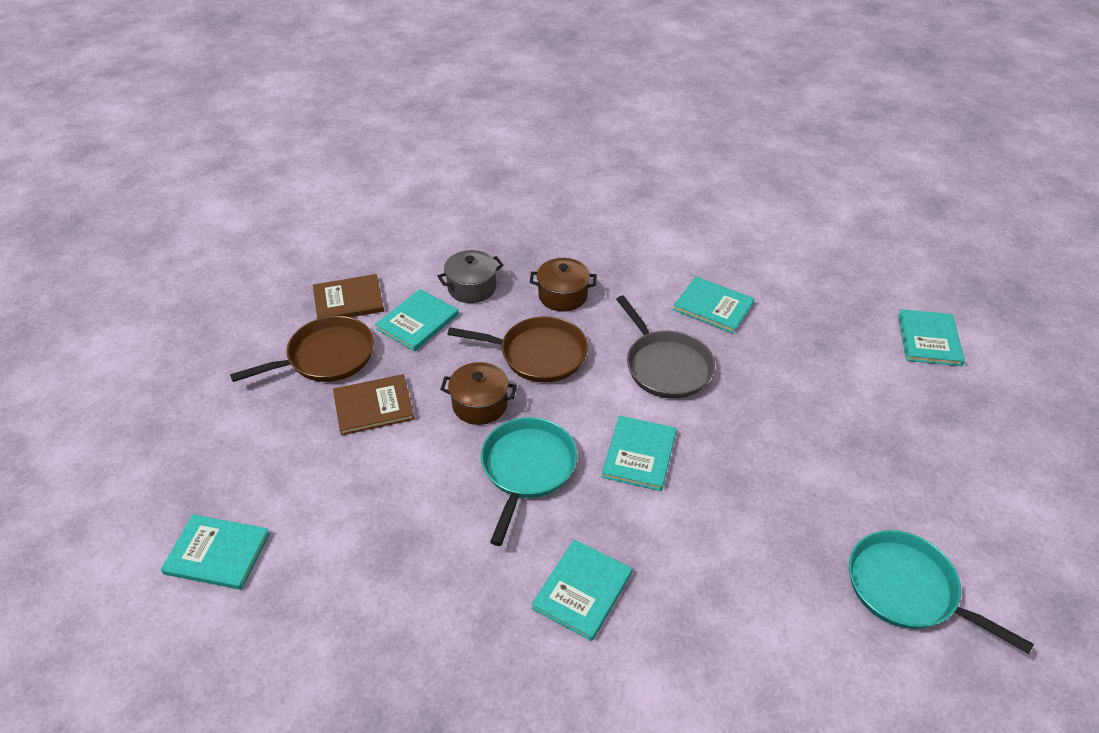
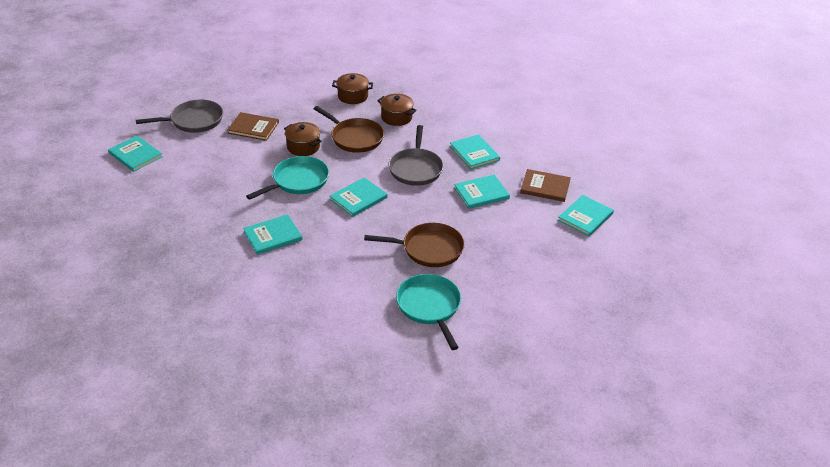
camera: 30 degrees right, 5 degrees down
brown pan [230,316,374,382] -> brown pan moved to [364,223,465,267]
brown book [313,274,384,319] -> brown book moved to [520,169,571,202]
turquoise book [375,289,459,352] -> turquoise book moved to [454,175,510,209]
grey pot [438,250,503,303] -> brown pot [332,73,373,104]
none -> grey pan [136,100,223,133]

